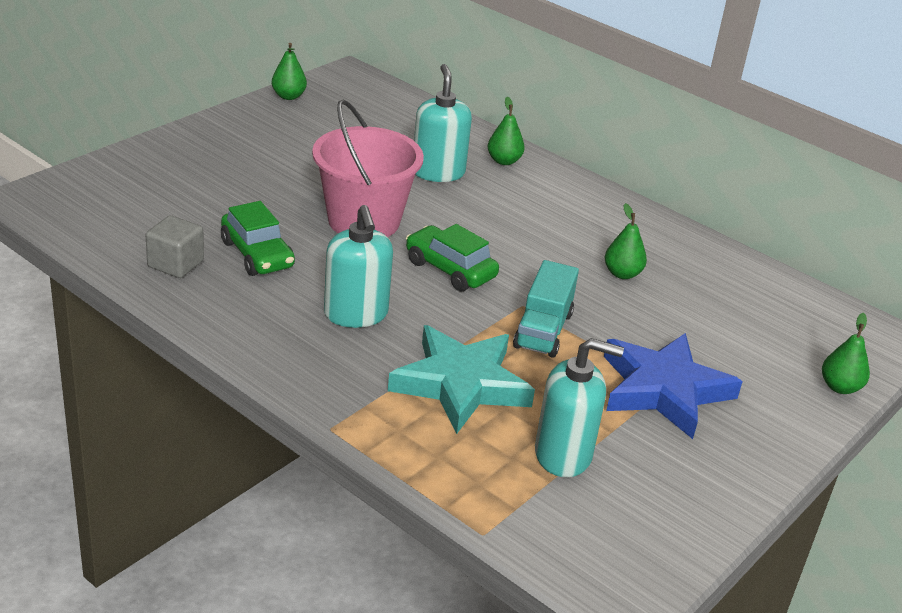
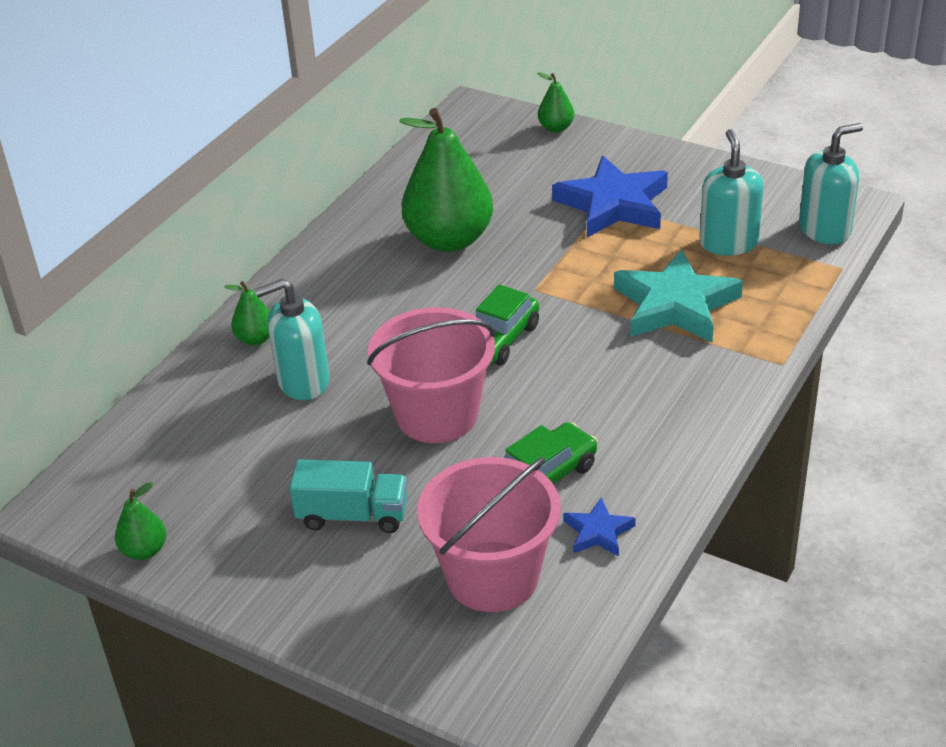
camera: 95 degrees left, 5 degrees up
grey cube [146,215,204,278] -> blue star [563,497,636,556]
turquoise soap dispenser [324,205,393,328] -> turquoise soap dispenser moved to [799,123,863,244]
turquoise truck [513,260,579,358] -> turquoise truck moved to [290,460,407,533]
green pear [605,203,647,279] -> green pear [399,108,493,252], size x2.25
none -> pink bucket [417,457,561,612]

